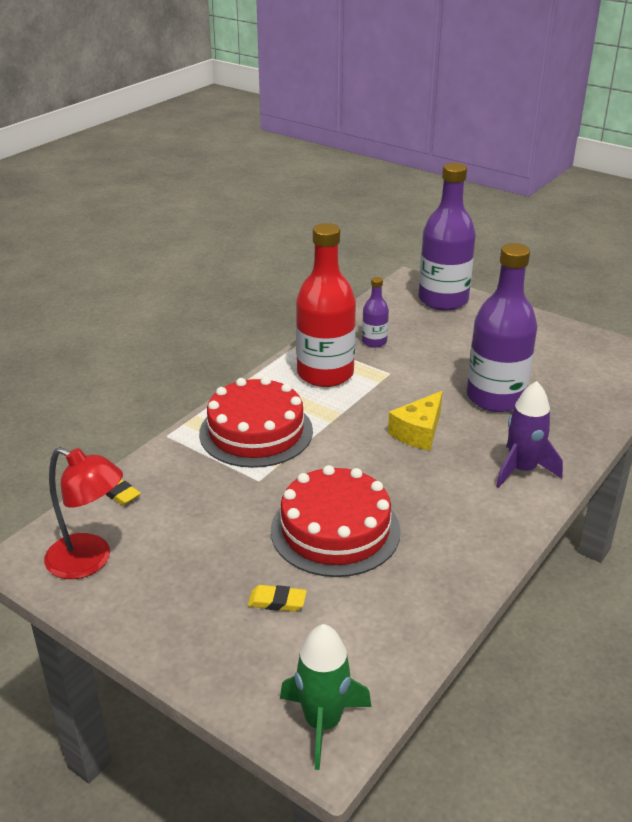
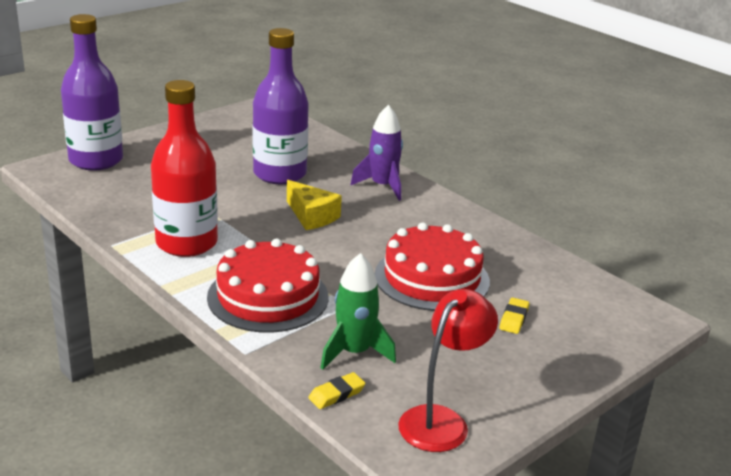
camera: 80 degrees left, 5 degrees down
green rocket [280,624,371,770] -> green rocket moved to [321,253,396,370]
purple bottle [362,277,389,347] -> none

